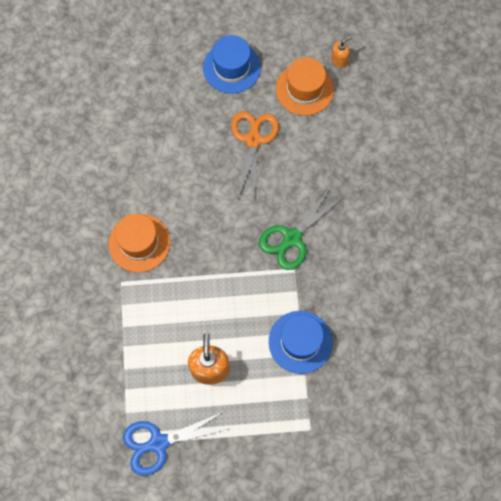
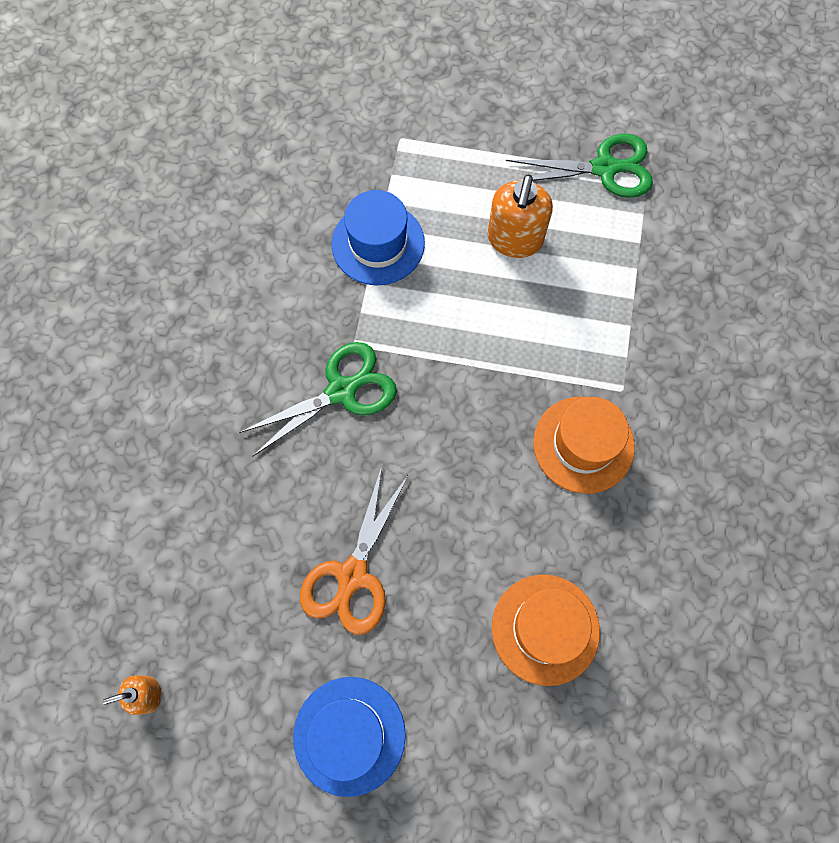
camera: 165 degrees left, 0 degrees up
blue scissors [123,411,227,476] -> green scissors [506,134,653,198]
orange hat [276,57,334,116] -> orange hat moved to [492,574,600,686]

